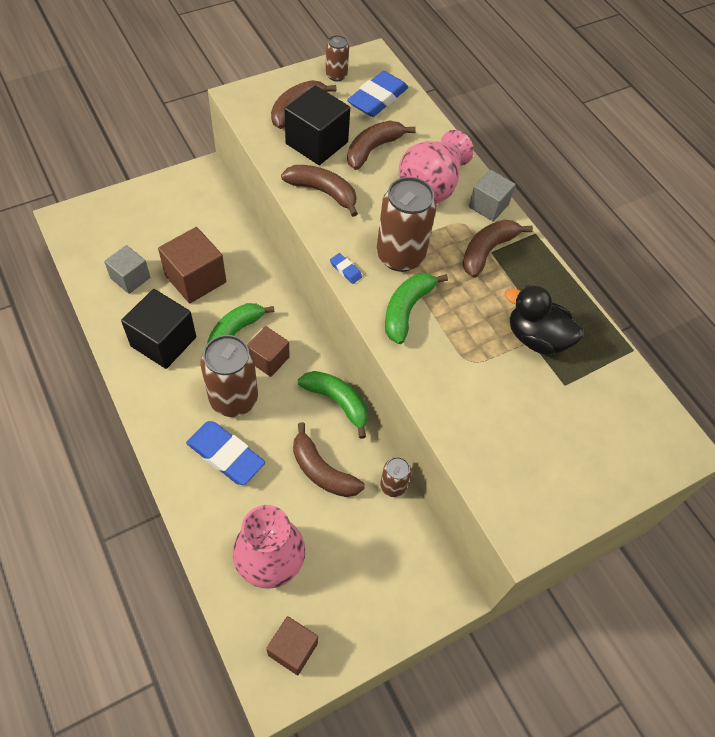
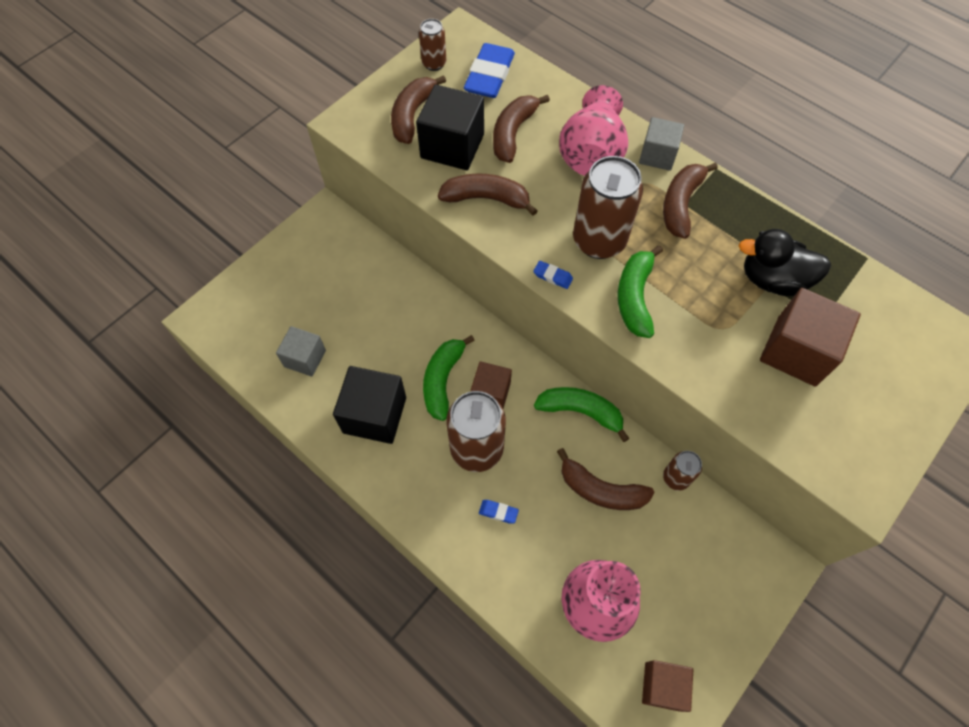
camera: 15 degrees left, 5 degrees up
brown cube [158,227,226,303] -> brown cube moved to [760,288,861,387]
blue eraser [186,421,265,485] -> blue eraser [479,500,519,524], size x0.43

